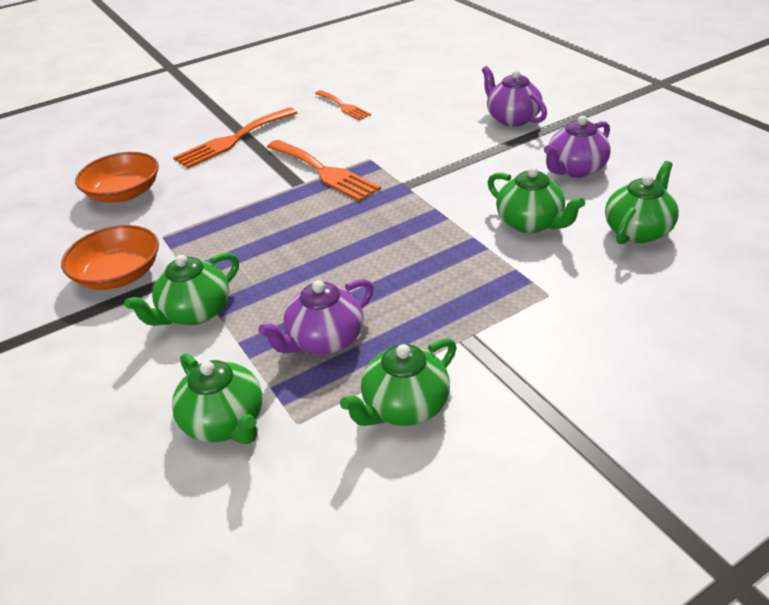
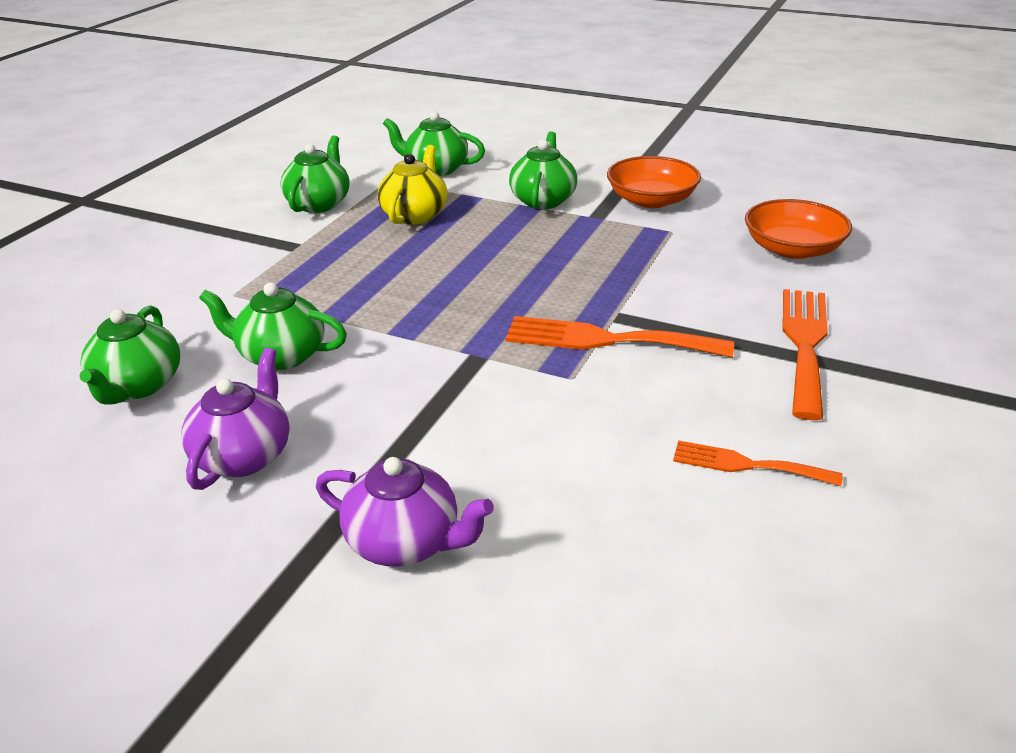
camera: 145 degrees right, 5 degrees down
purple teapot [258,279,374,354] -> yellow teapot [377,145,447,225]

